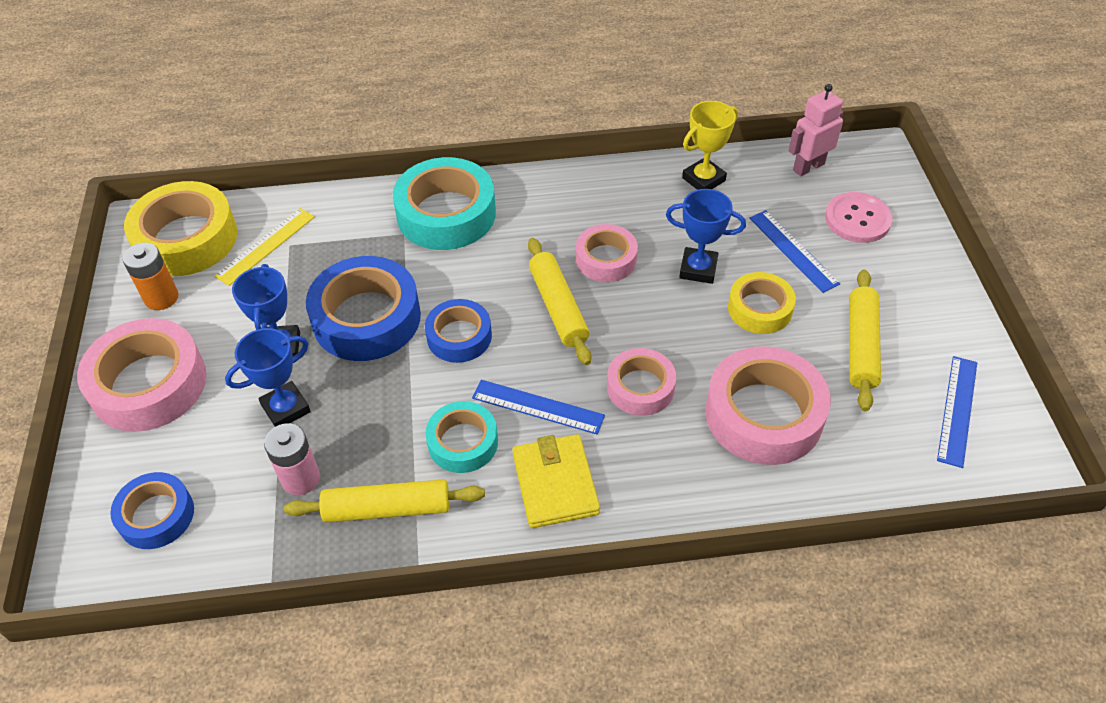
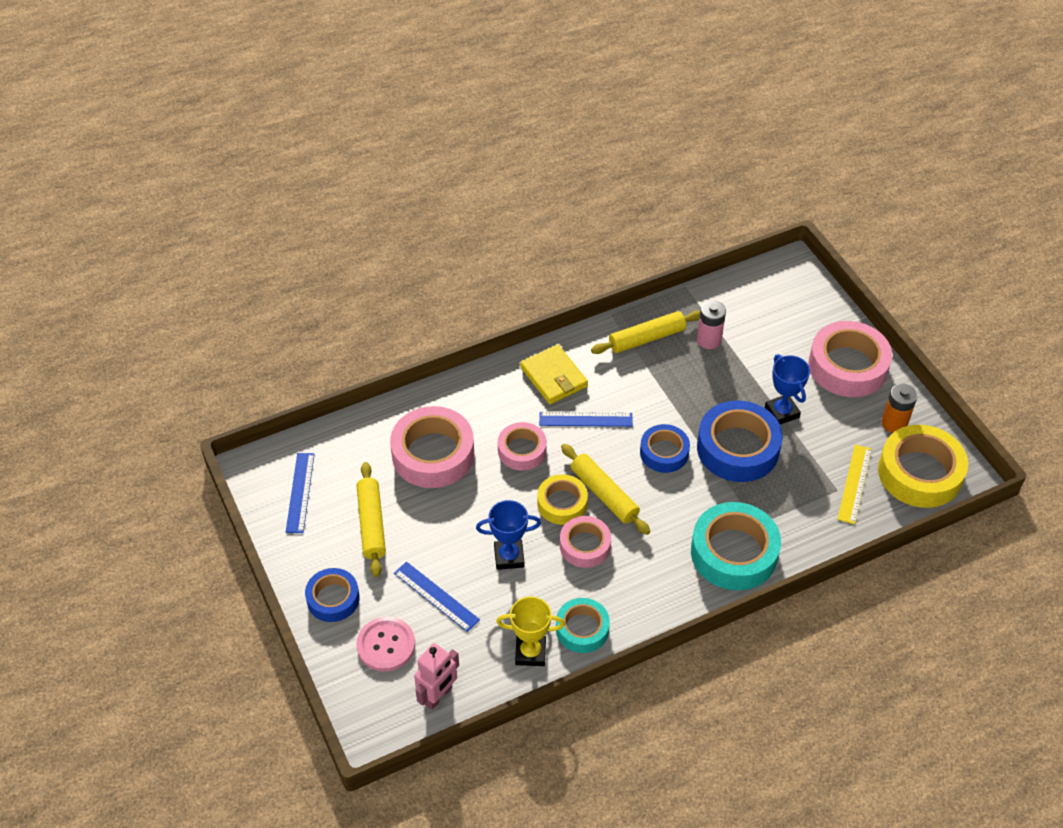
camera: 160 degrees right, 0 degrees up
blue tape [110,472,194,549] -> blue tape moved to [305,568,360,622]
blue trophy [225,328,311,427] -> none
turquoise tape [425,401,498,473] -> turquoise tape moved to [556,598,610,653]
yellow trophy [682,101,738,190] -> yellow trophy turned 60 degrees clockwise [496,596,565,666]
yellow tape [728,272,796,334] -> yellow tape moved to [537,474,588,525]

